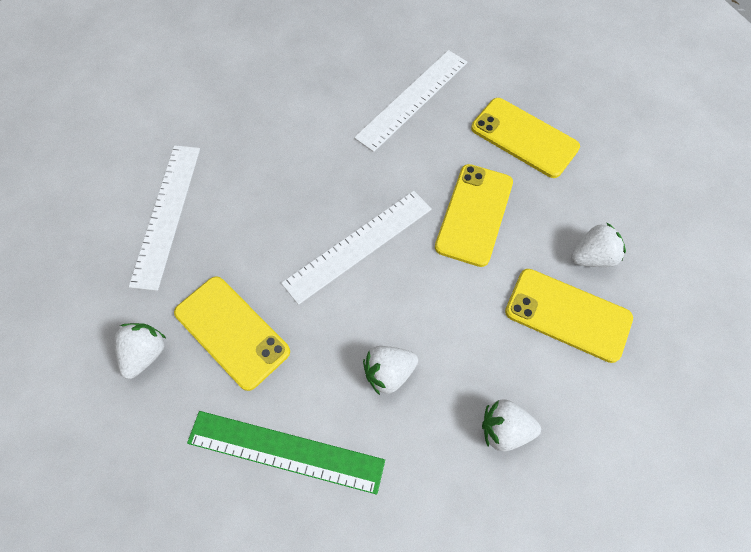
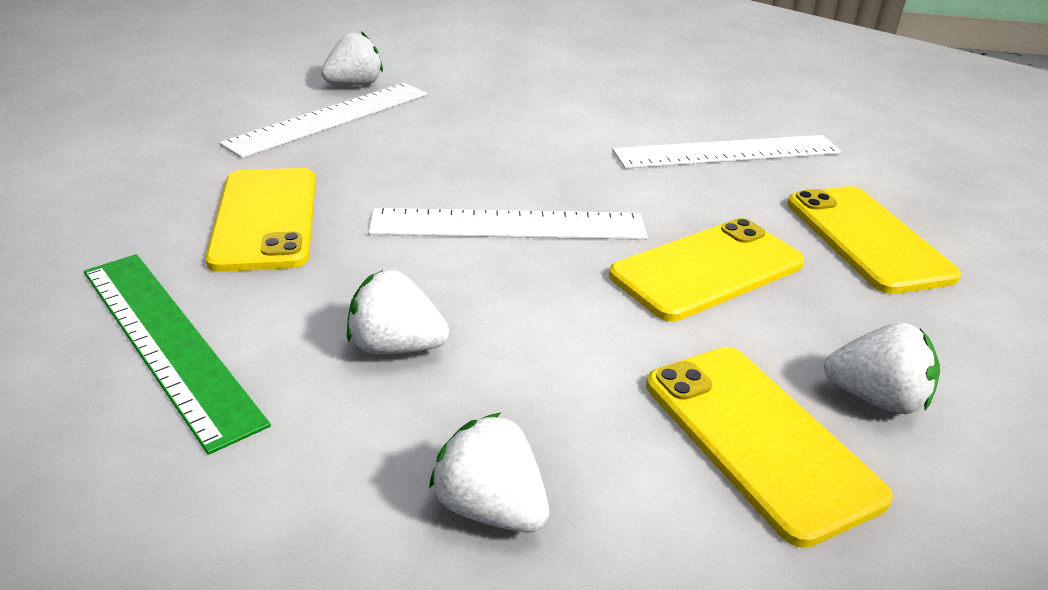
camera: 35 degrees right, 30 degrees down
white strawberry [114,323,167,379] -> white strawberry moved to [321,31,383,85]

